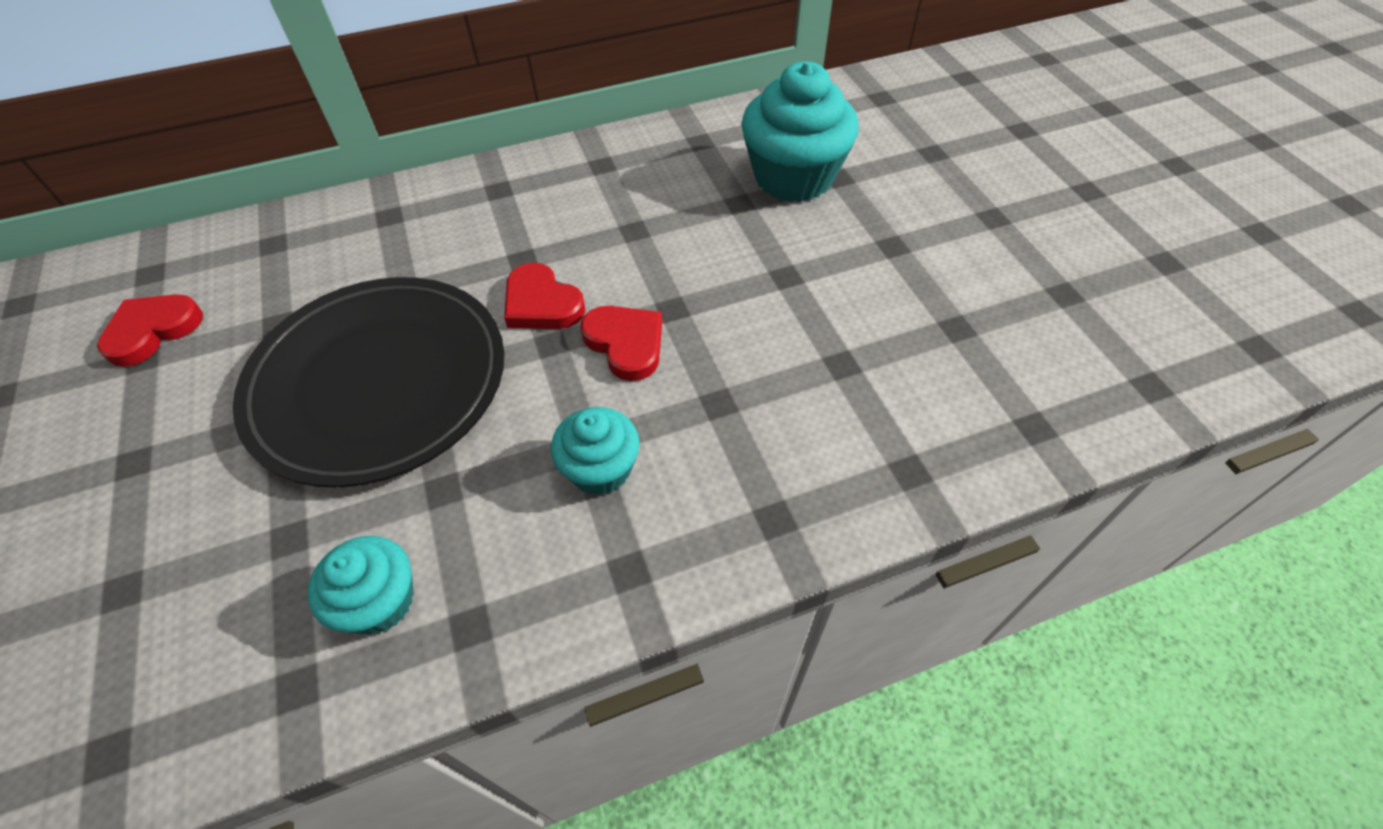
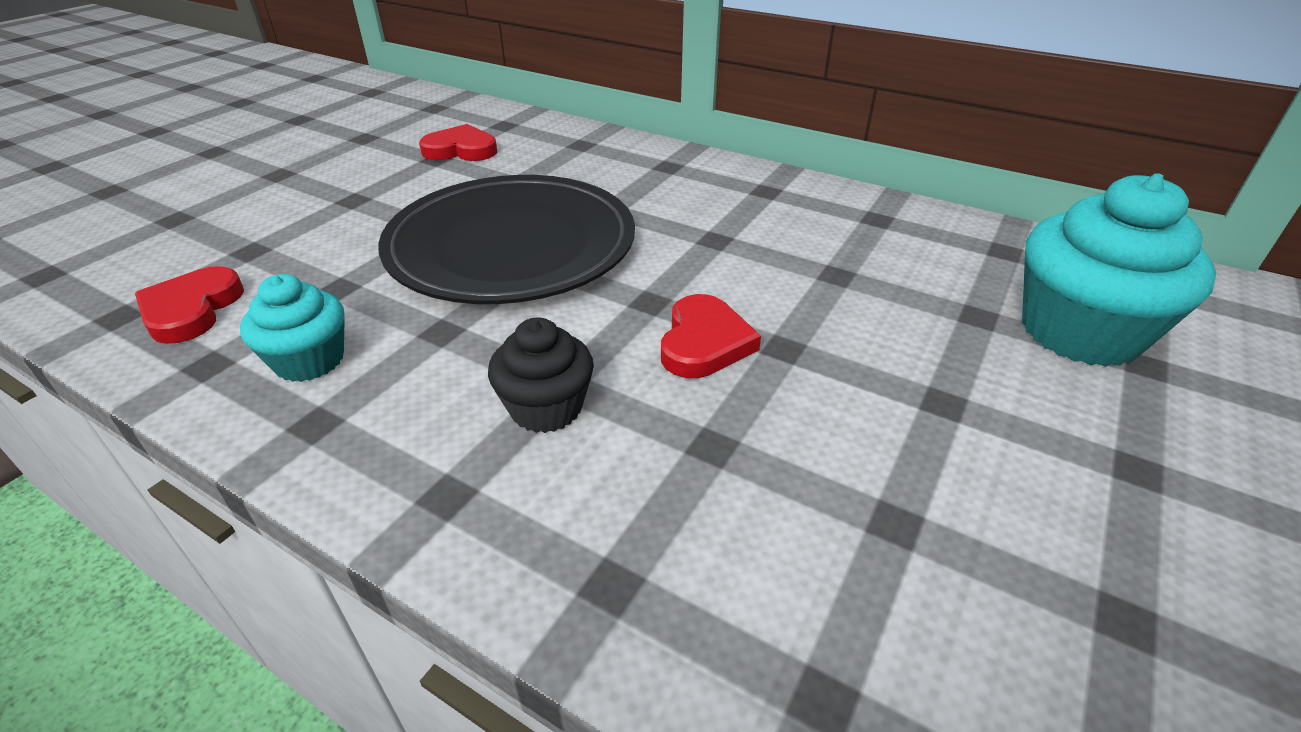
camera: 50 degrees right, 15 degrees down
red heart [504,263,586,329] -> red heart moved to [135,266,244,344]
turquoise cupcake [551,407,640,495] -> black cupcake [488,317,594,433]

